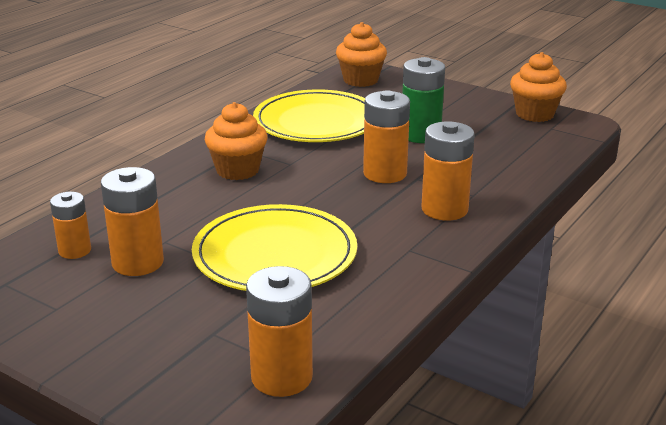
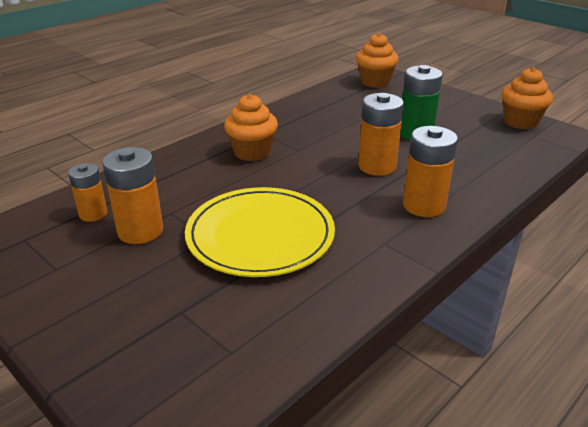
camera: 10 degrees right, 5 degrees up
orange battery [246,266,313,397] -> none
yellow plate [253,90,365,142] -> none

